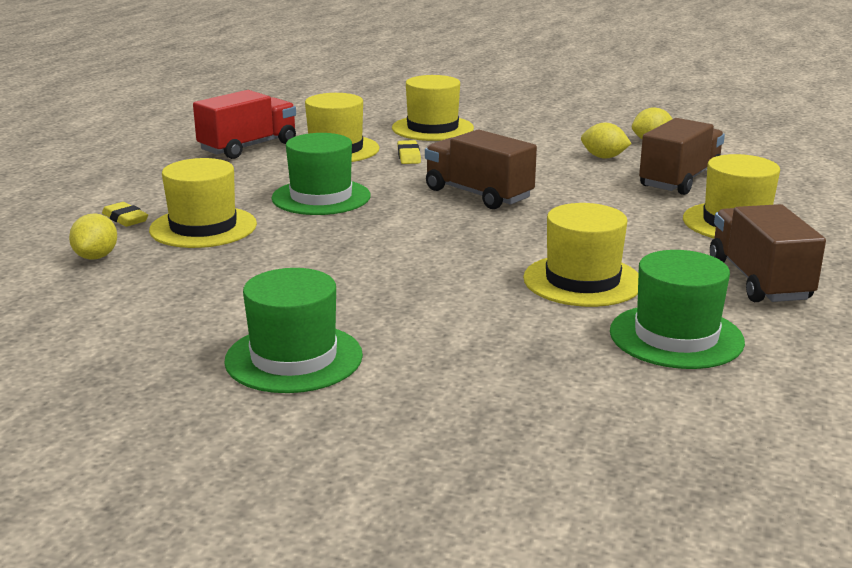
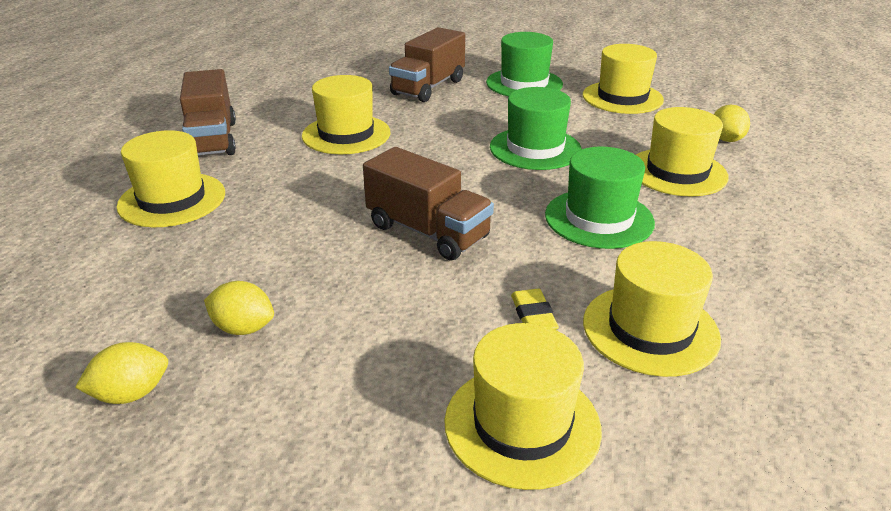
camera: 175 degrees right, 10 degrees up
yellow eraser [102,202,148,227] -> none
red truck [193,90,296,159] -> none
green hat [610,250,745,369] -> green hat moved to [490,87,582,170]
brown truck [639,118,725,195] -> brown truck moved to [389,27,465,102]
none -> yellow hat [583,44,664,114]

